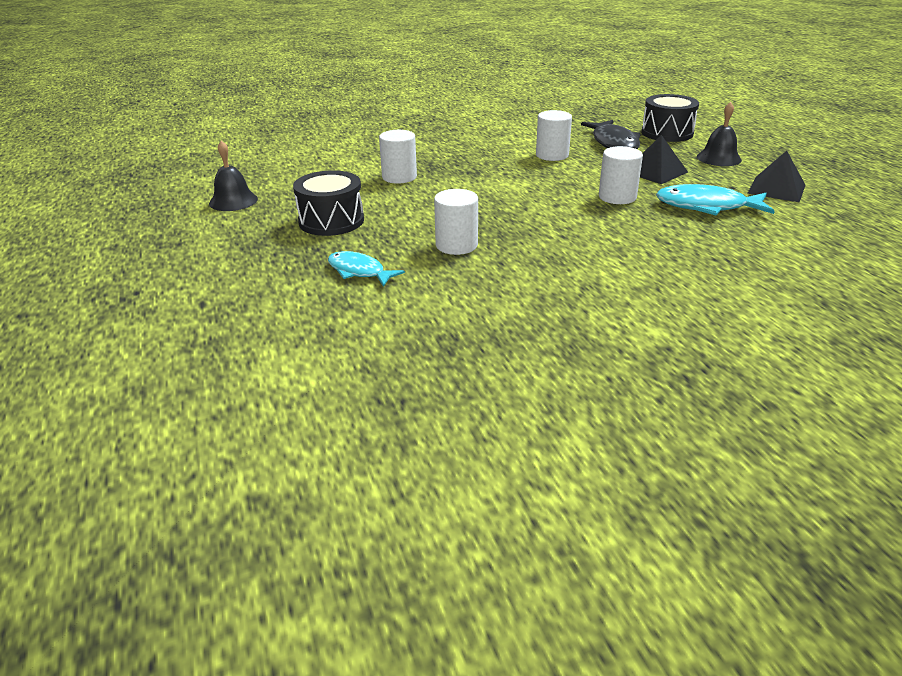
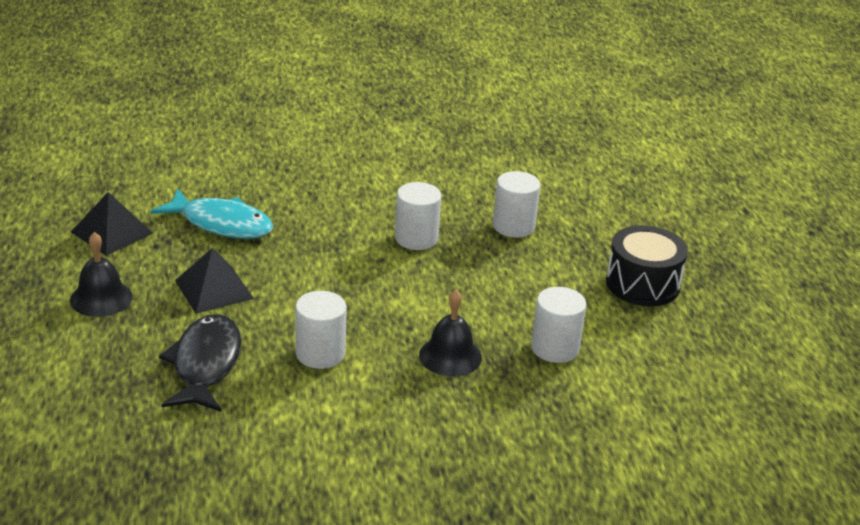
camera: 170 degrees left, 0 degrees up
black bell [209,141,258,211] -> black bell moved to [419,290,482,377]
turquoise fish [328,251,405,287] -> none
white cylinder [599,146,643,204] -> white cylinder moved to [395,182,442,250]
black drum [642,94,699,142] -> none

